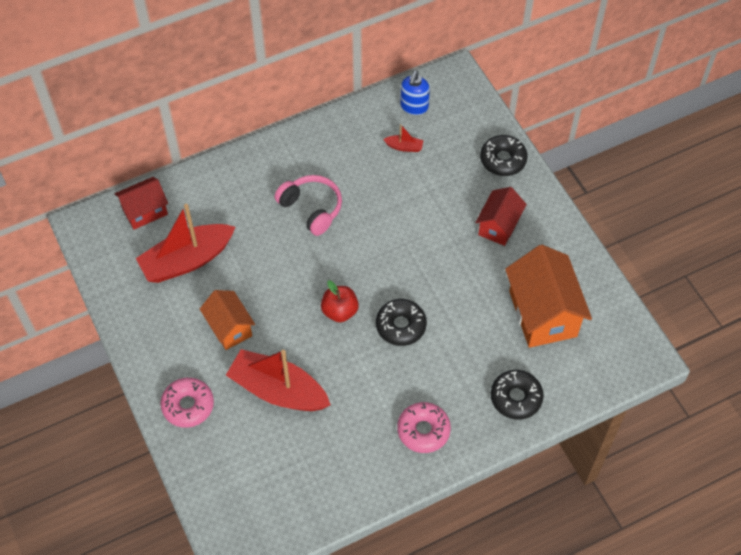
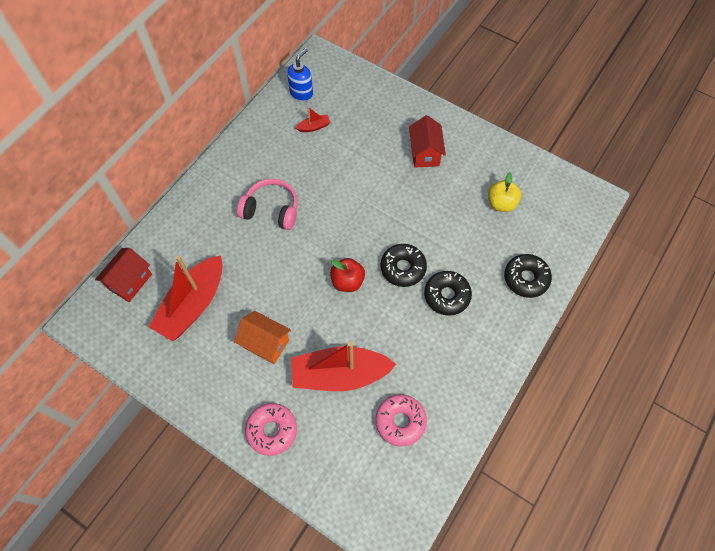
camera: 30 degrees left, 5 degrees up
pink donut [397,402,451,453] -> pink donut moved to [375,394,427,447]
blue soap dispenser [400,71,430,115] -> blue soap dispenser turned 135 degrees counterclockwise [287,48,313,101]
black donut [480,135,528,176] -> black donut moved to [424,271,472,316]
orange house [505,245,592,348] -> yellow apple [488,172,522,212]

